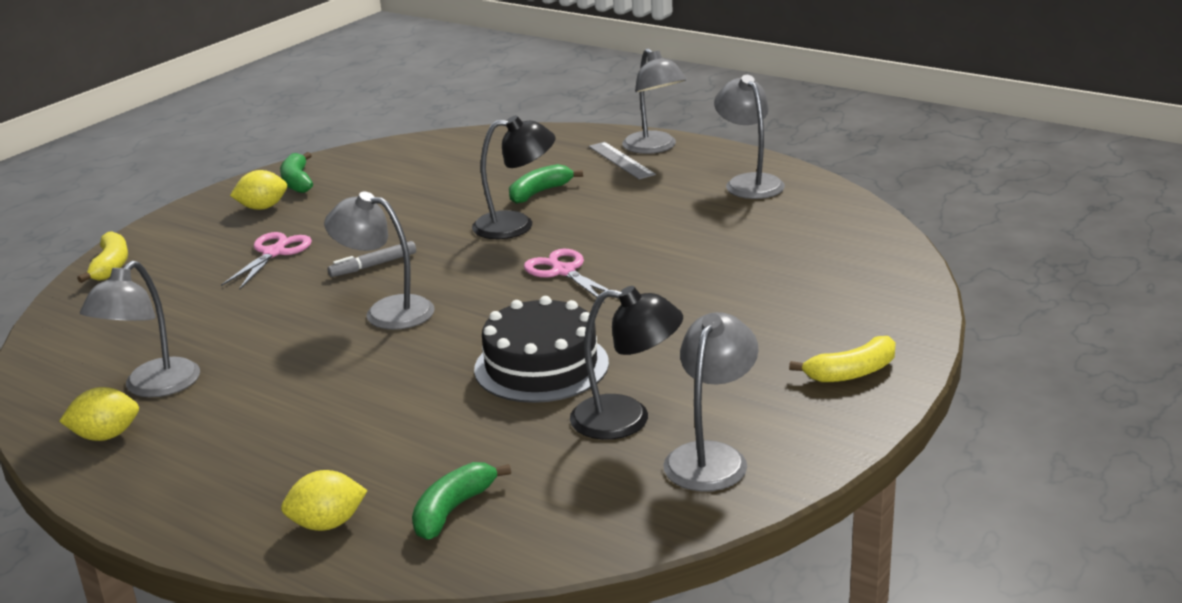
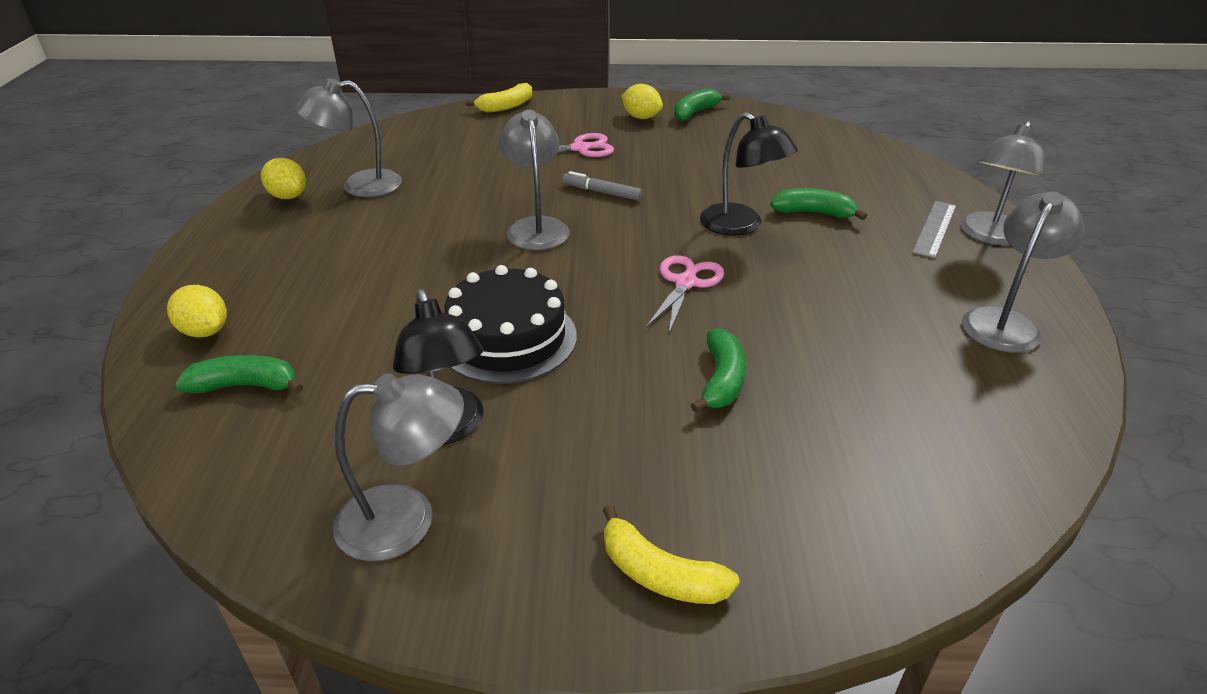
camera: 55 degrees right, 10 degrees up
none -> green banana [691,328,746,413]

